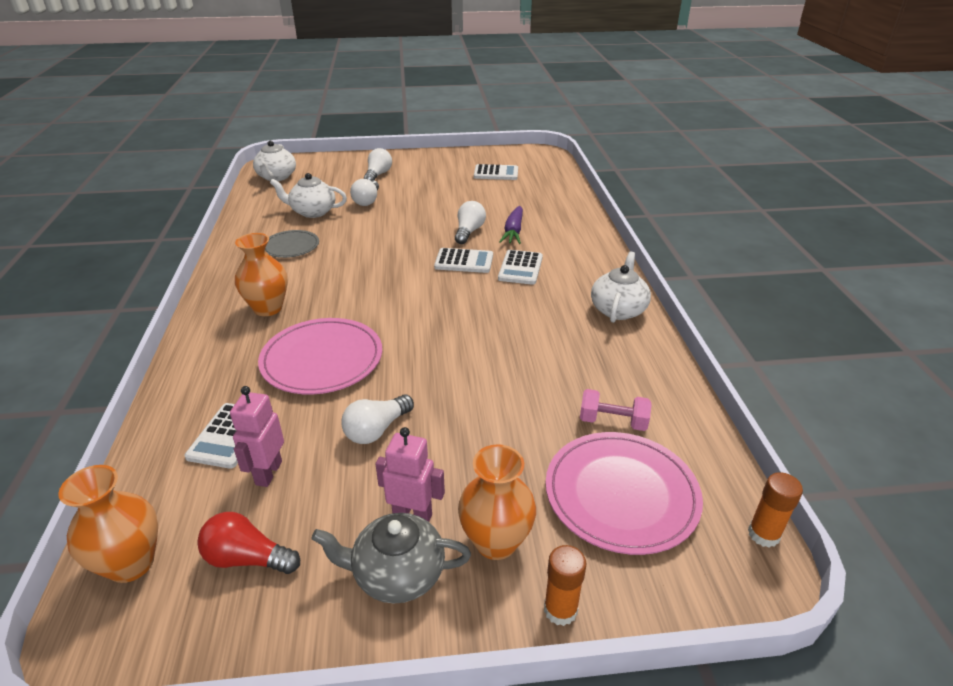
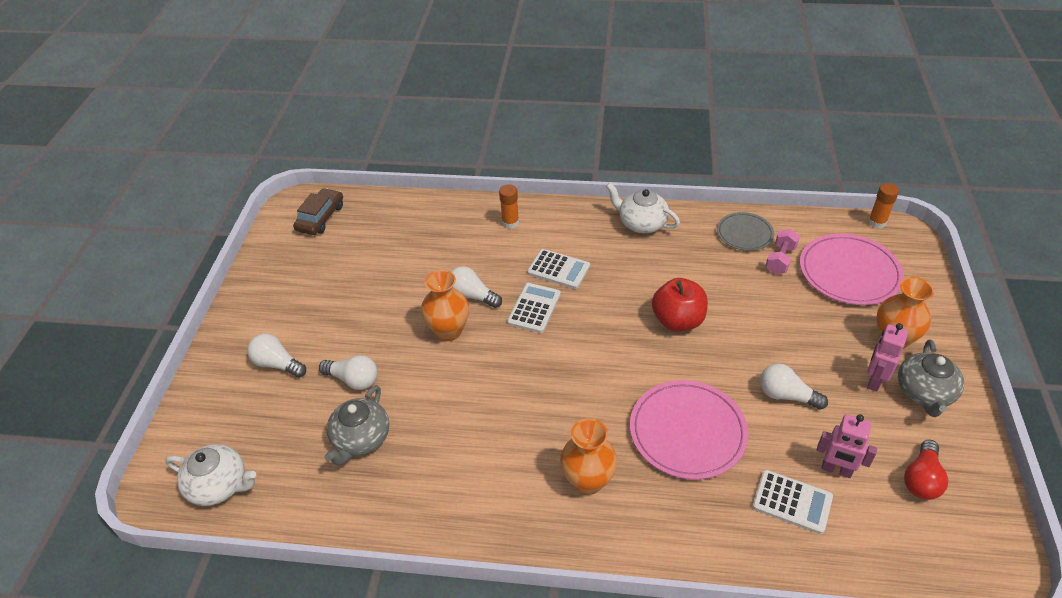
camera: 75 degrees left, 10 degrees up
orange vase [58,465,158,583] -> orange vase moved to [421,270,469,341]
grey plate [265,230,319,258] -> grey plate moved to [717,212,774,251]
white teapot [270,173,347,218] -> grey teapot [324,385,389,466]
white light bulb [341,394,414,444] -> white light bulb turned 150 degrees clockwise [760,363,828,410]
white calculator [474,164,518,180] -> none
purple carrot [499,206,523,244] -> none
orange glue stick [544,545,586,626] -> orange glue stick moved to [499,184,519,229]
none -> brown car [293,188,343,235]
none -> red apple [652,278,708,331]

